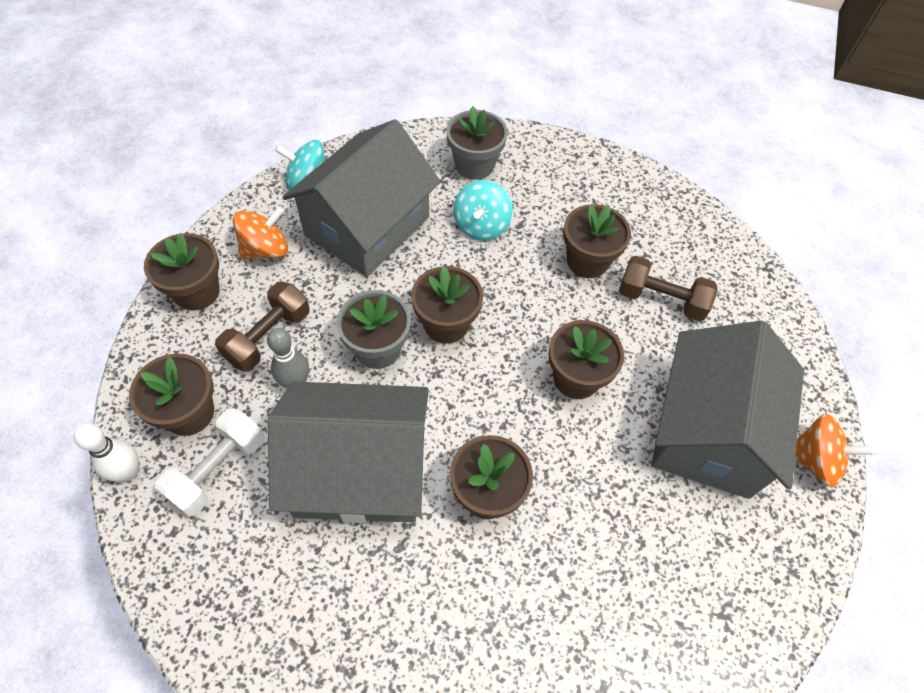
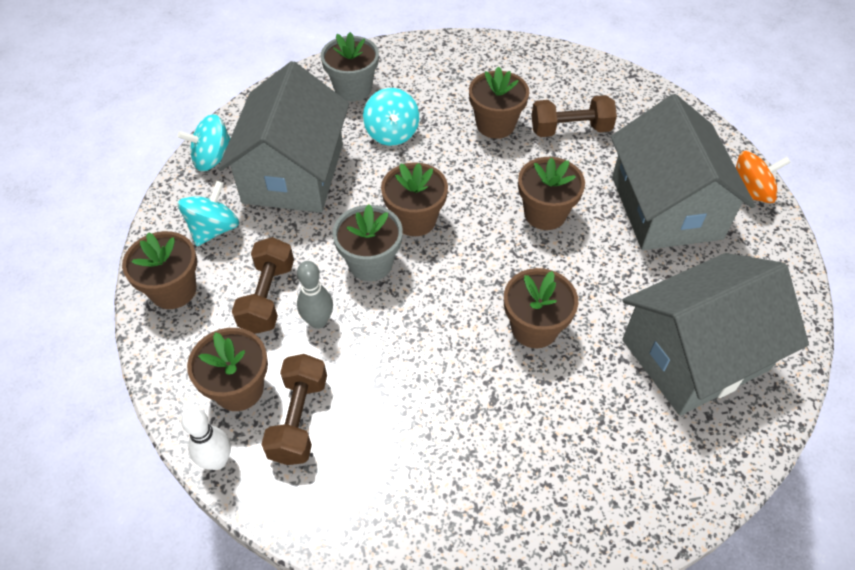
camera: 25 degrees left, 5 degrees down
white dumbbell [155,408,265,517] -> brown dumbbell [261,354,327,465]
orange spinning top [233,207,288,260] -> turquoise spinning top [178,181,239,246]
grey house [268,382,429,523] -> grey house moved to [622,253,809,416]

